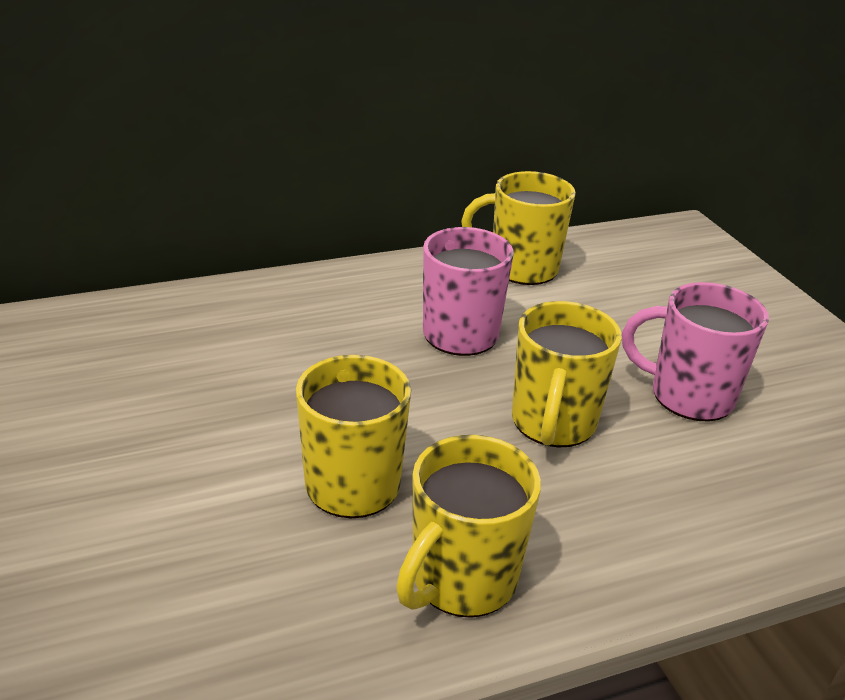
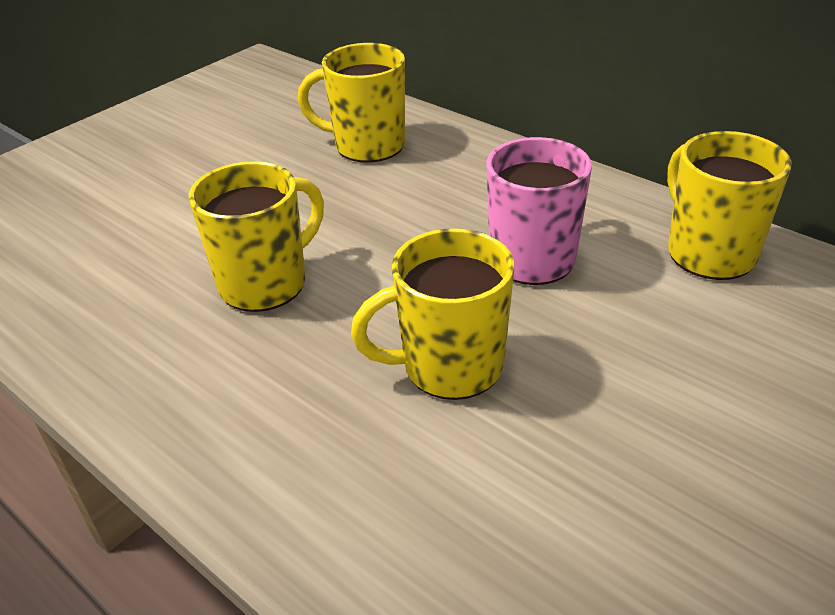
camera: 65 degrees right, 5 degrees up
yellow mug [396,435,541,618] -> yellow mug moved to [298,43,405,163]
pink mug [622,282,769,421] -> none

